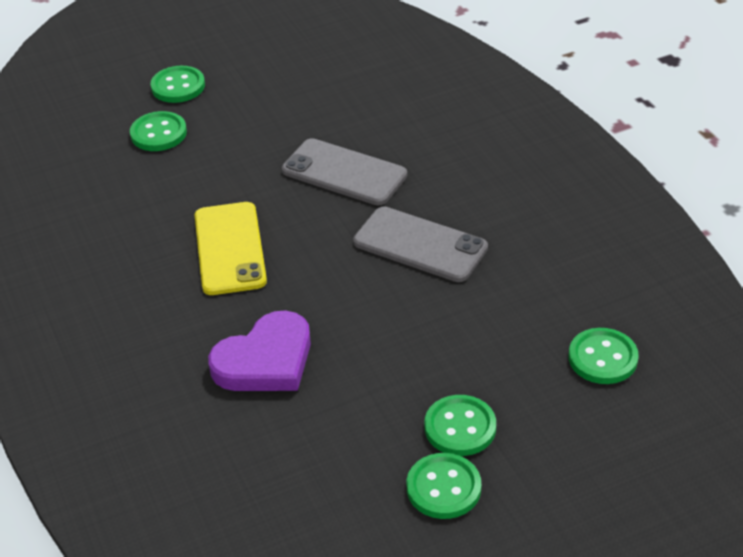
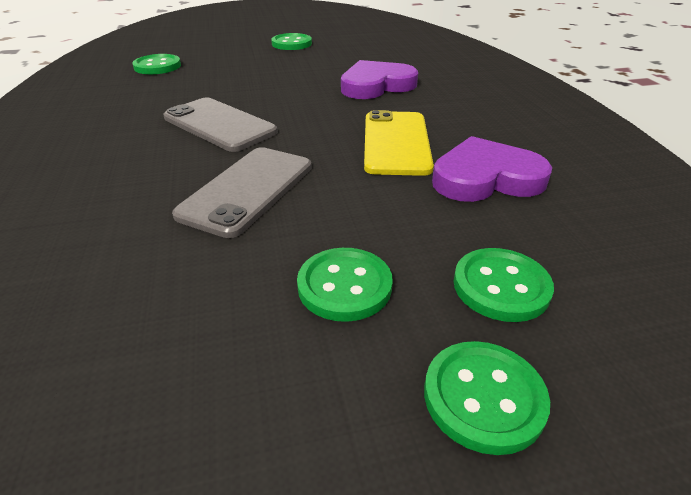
camera: 170 degrees left, 5 degrees down
grey phone [282,138,407,205] -> grey phone turned 75 degrees clockwise [172,147,312,238]
green button [424,395,496,456] -> green button moved to [297,248,393,322]
none -> purple heart [432,136,552,202]

